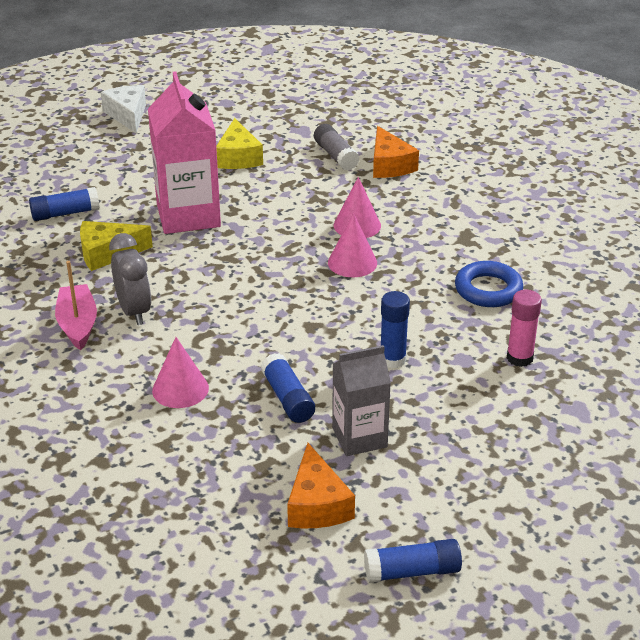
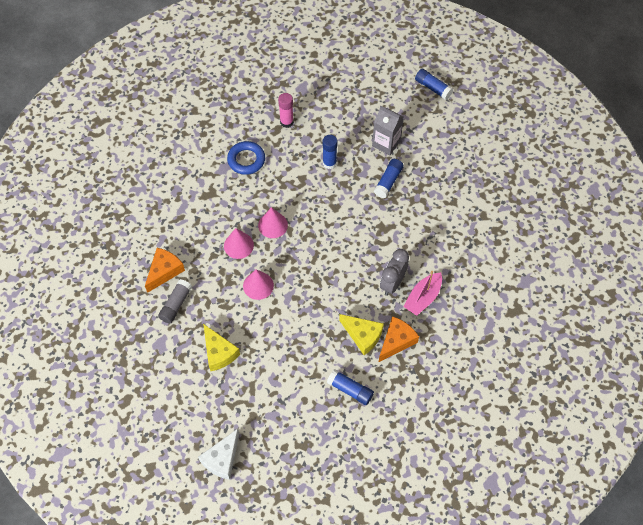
camera: 130 degrees left, 25 degrees up
pink carton [148,71,221,234] -> none
pink cone [152,337,209,408] -> pink cone moved to [243,269,274,300]
yellow cheese [216,118,263,169] -> yellow cheese turned 105 degrees clockwise [203,324,240,371]
orange cheese [287,443,355,528] -> orange cheese moved to [379,316,419,362]

